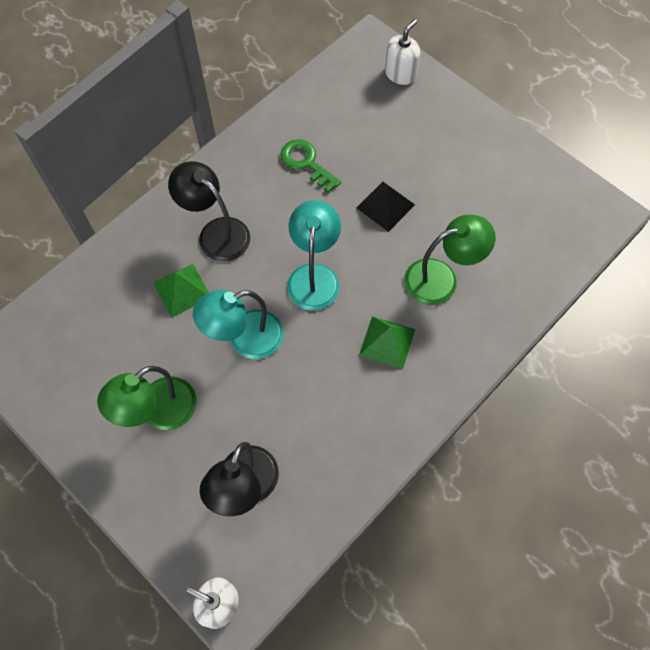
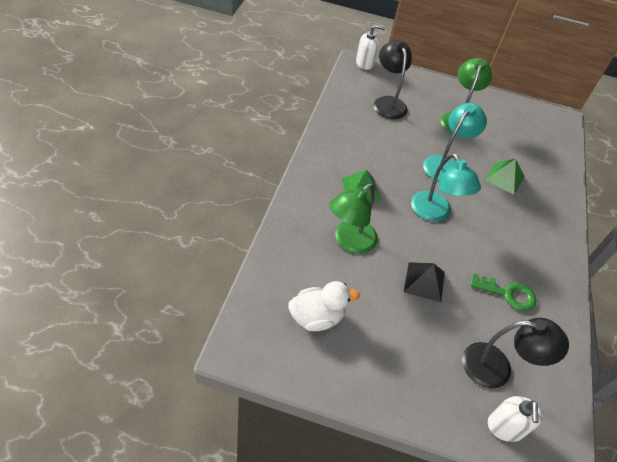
camera: 145 degrees right, 15 degrees down
black lamp [168,161,250,261] -> black lamp moved to [462,318,569,389]
none -> white duck [288,281,360,331]

